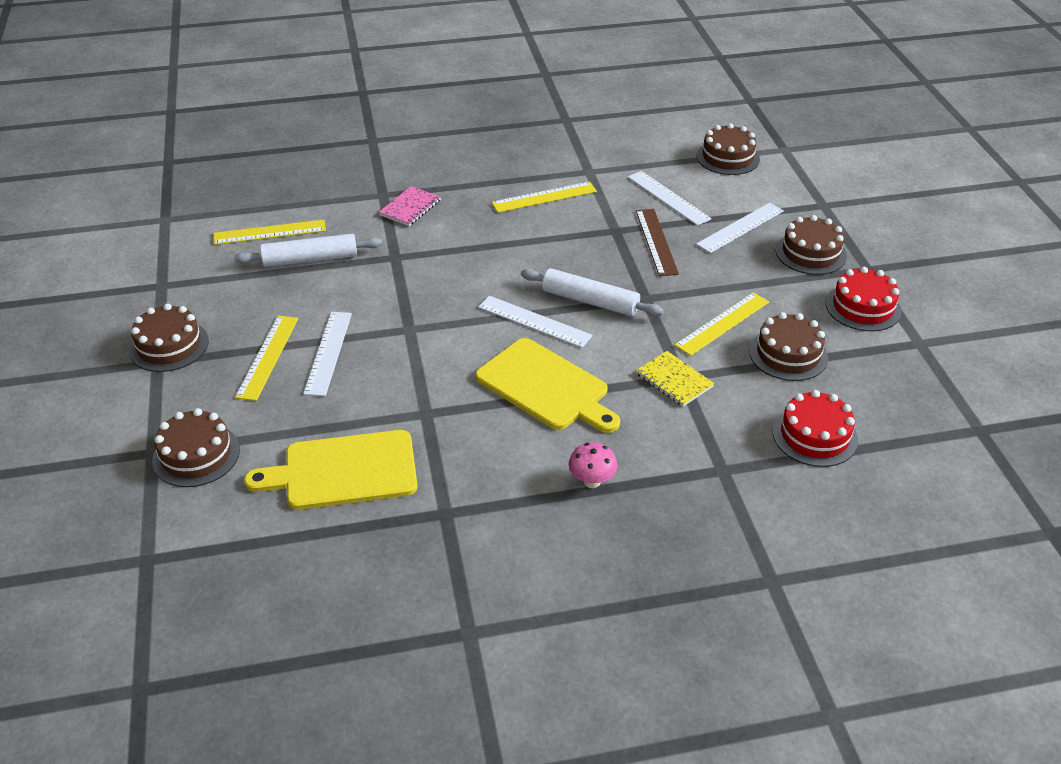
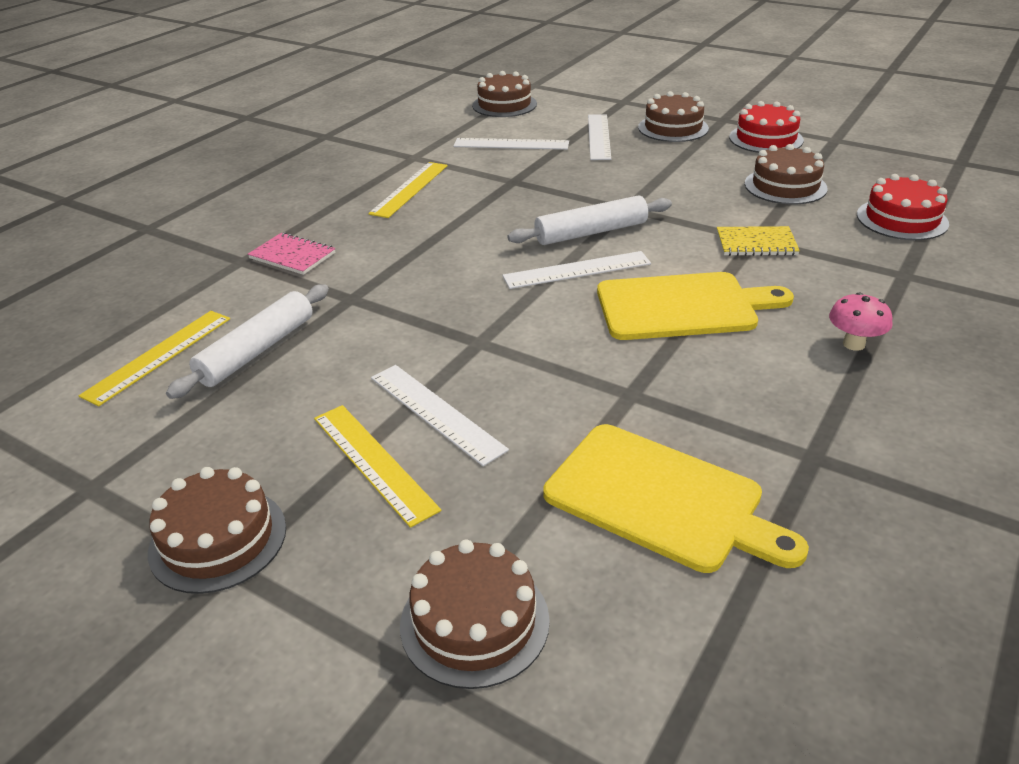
camera: 45 degrees left, 5 degrees down
yellow cutting board [244,430,418,510] -> yellow cutting board turned 90 degrees counterclockwise [543,424,809,573]
pink notebook [379,186,441,226] -> pink notebook turned 45 degrees counterclockwise [248,232,336,275]
brown ruler [636,209,679,276] -> none
yellow ruler [674,292,769,356] -> none

